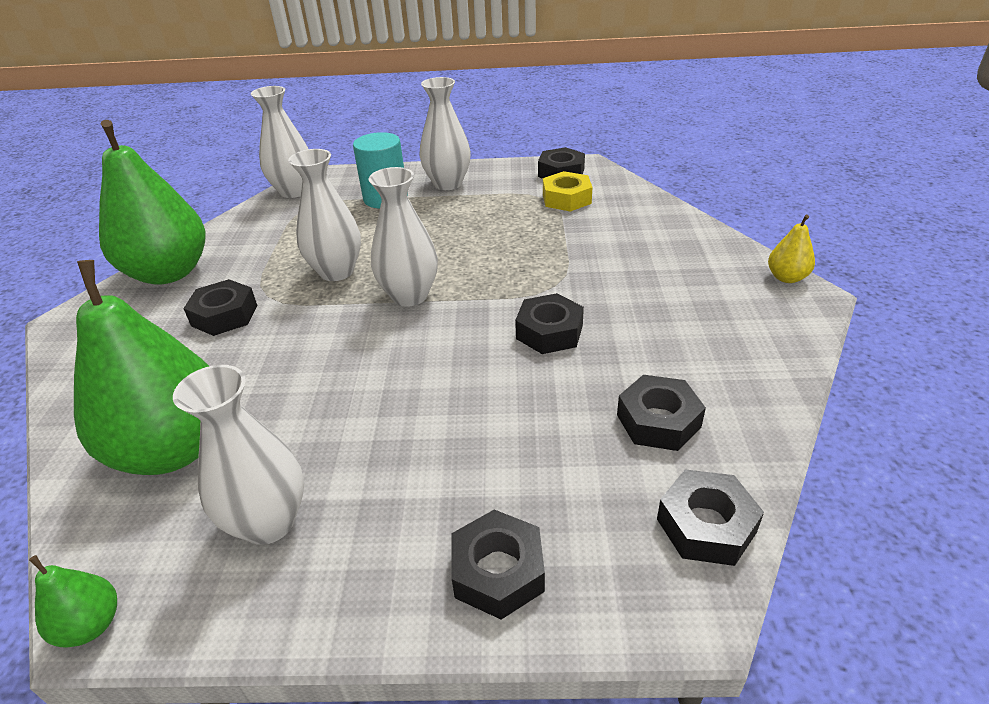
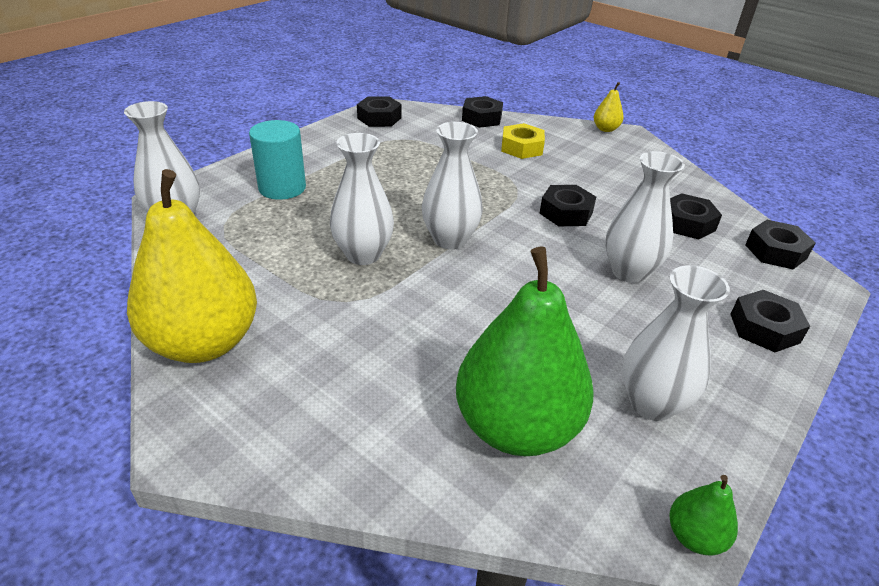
camera: 55 degrees left, 0 degrees up
green pear [99,120,206,285] -> yellow pear [127,169,257,363]
black nut [183,279,257,336] -> black nut moved to [462,96,503,128]
white vase [419,77,471,190] -> white vase moved to [605,151,685,283]
yellow nut [543,171,592,212] -> yellow nut moved to [501,123,545,159]

